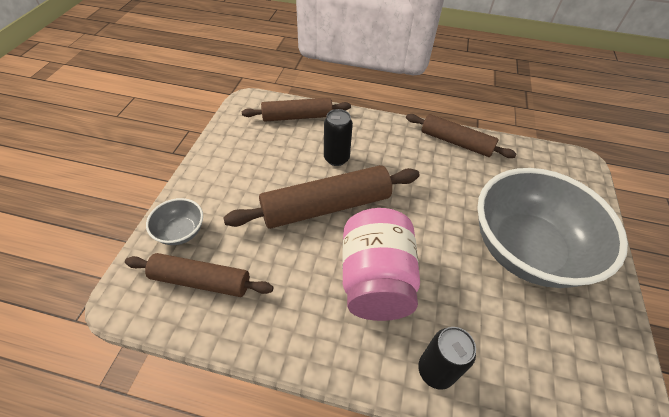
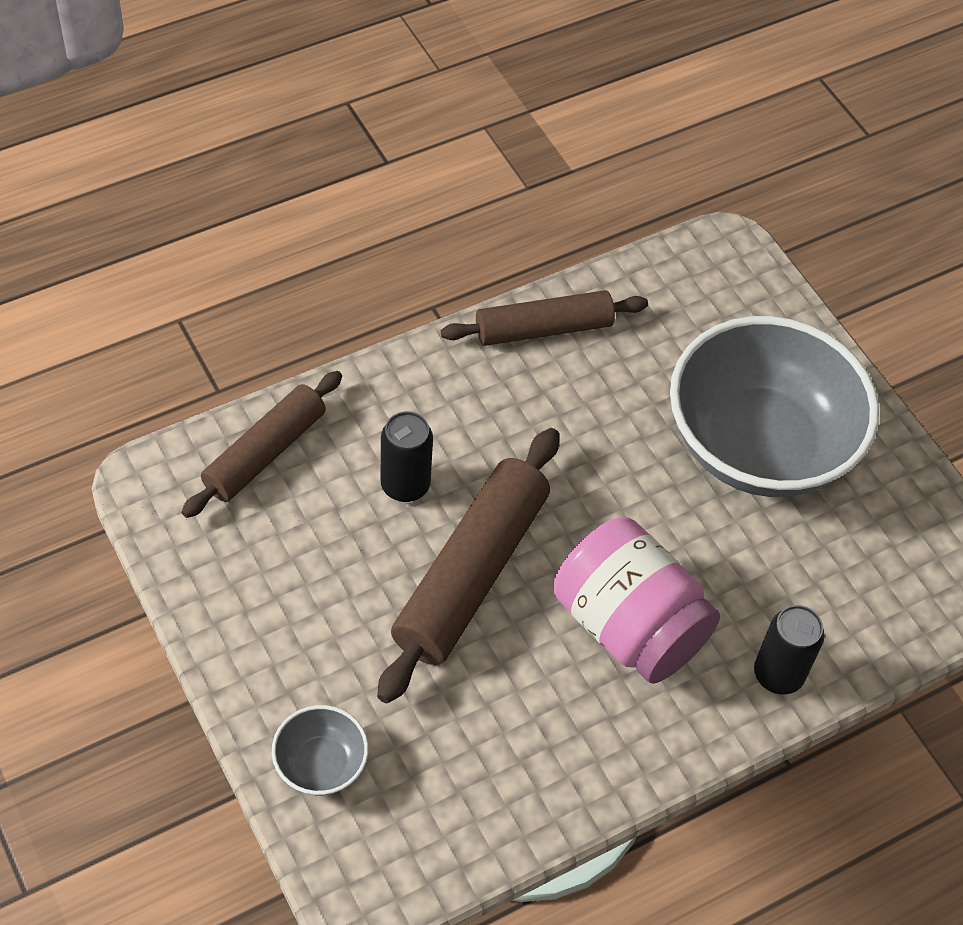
camera: 45 degrees left, 5 degrees up
brown rolling pin [125,253,273,297] -> none

